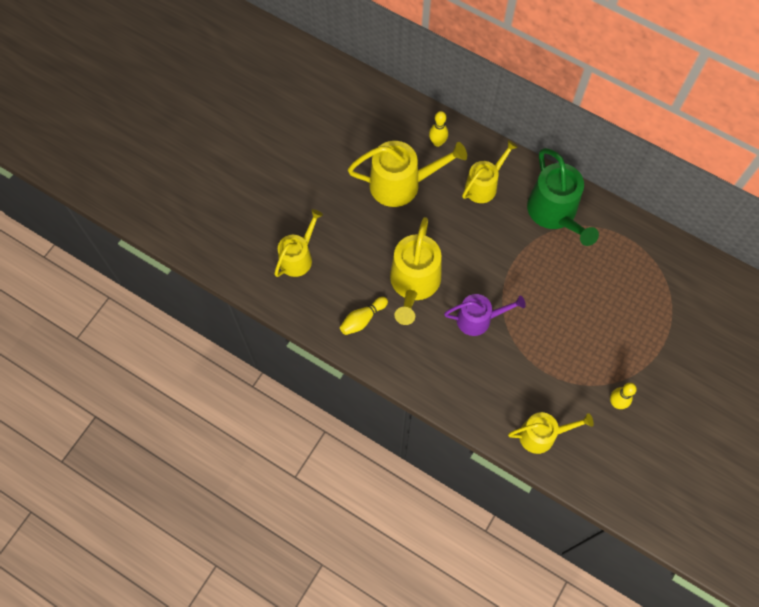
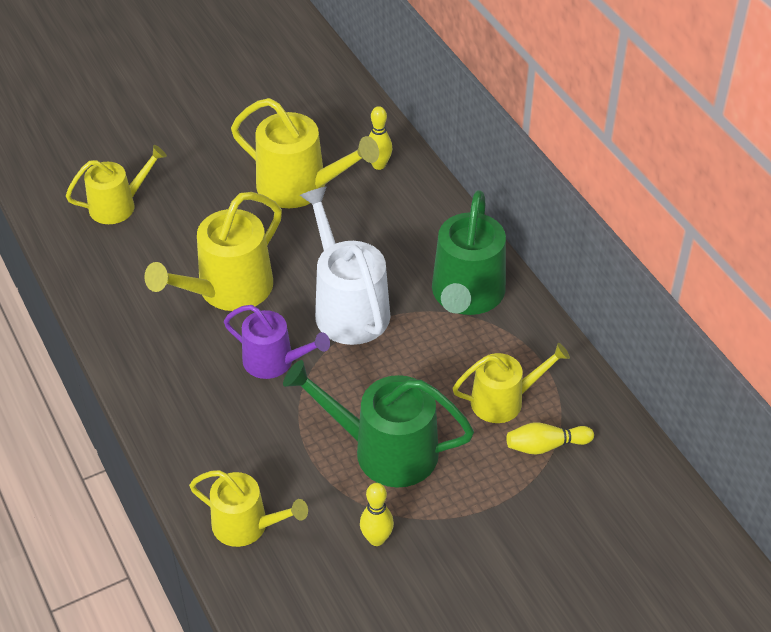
camera: 30 degrees right, 20 degrees down
yellow bowling pin [340,297,388,335] -> yellow bowling pin moved to [506,422,594,455]
yellow watering can [462,140,518,203] -> yellow watering can moved to [452,343,570,423]
none -> green watering can [283,360,474,487]
none -> white watering can [300,186,391,345]

